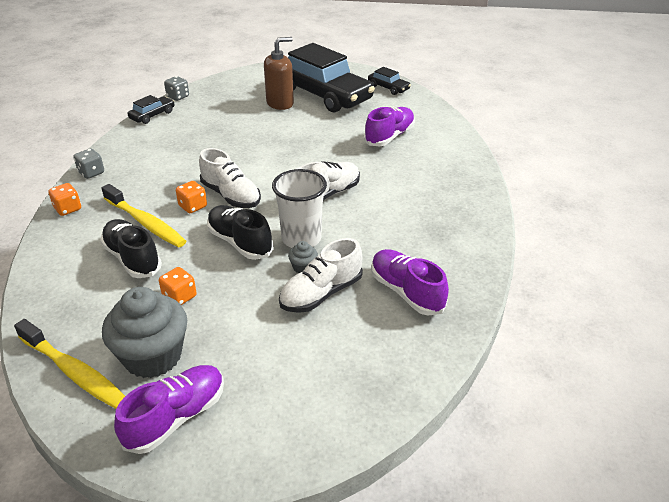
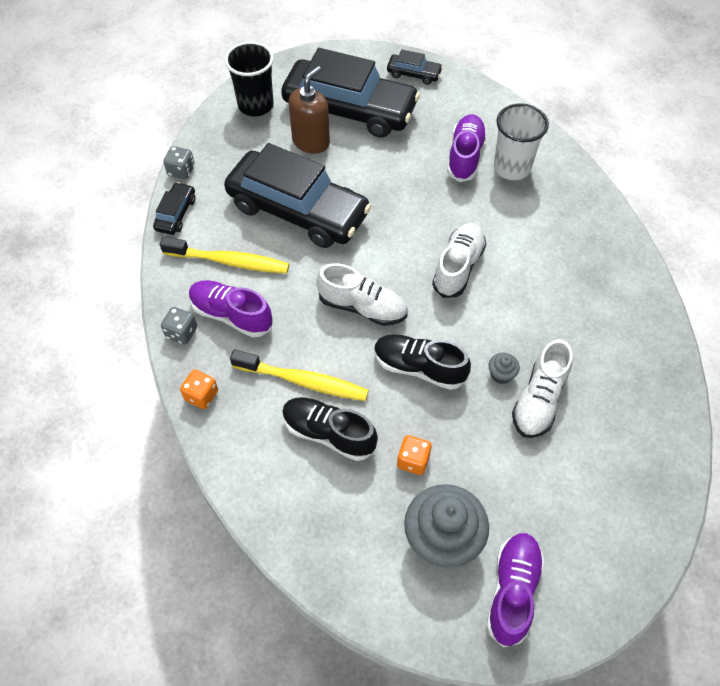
camera: 25 degrees left, 20 degrees up
yellow toothbrush [14,319,125,409] -> yellow toothbrush moved to [160,237,289,274]
orange dice [176,181,207,213] -> none
white cup [272,169,327,248] -> white cup moved to [494,103,549,180]
purple shoe [371,249,449,316] -> purple shoe moved to [189,280,273,337]
none -> black car [224,143,371,248]
none -> black cup [225,41,274,116]

